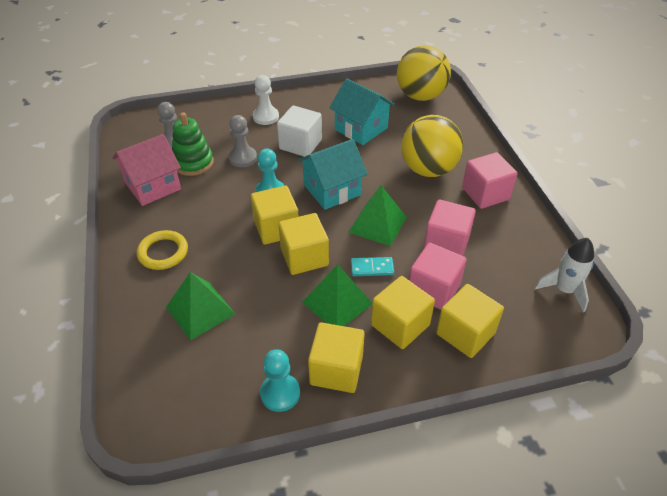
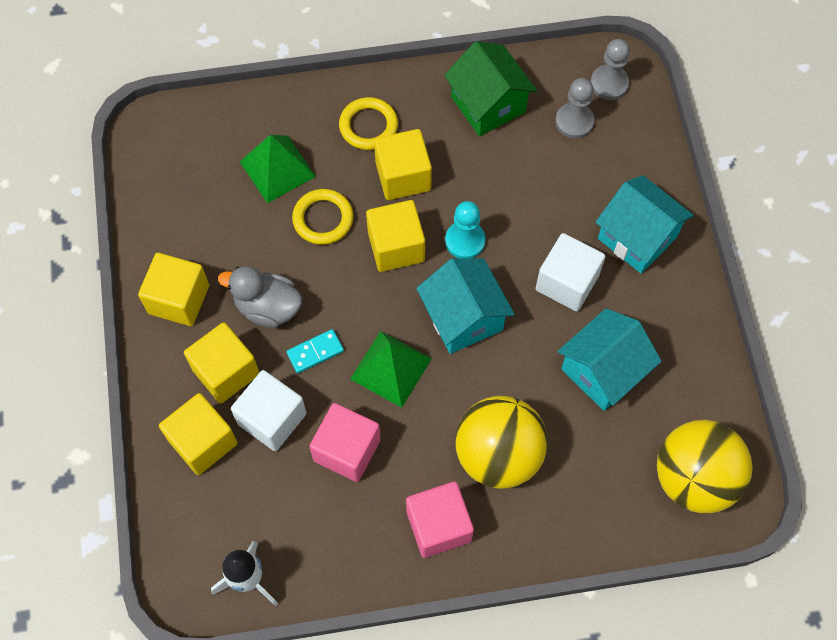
camera: 95 degrees right, 20 degrees up
pink house [112,134,181,206] -> green house [444,41,537,136]
green stacking toy [172,112,214,176] -> none
grey pawn [228,115,257,167] -> grey pawn moved to [591,39,630,100]
white pawn [253,75,279,125] -> turquoise house [596,175,694,274]
turquoise pawn [260,349,300,412] -> none
yellow cube [278,213,329,275] -> yellow cube moved to [374,129,432,200]
green pyramid [302,264,372,326] -> grey duck [218,266,303,328]
turquoise domino [351,257,394,276] -> turquoise domino turned 60 degrees clockwise [286,329,344,373]
pink cube [409,243,467,310] -> white cube [231,370,307,451]
none -> yellow ring [292,189,354,245]

